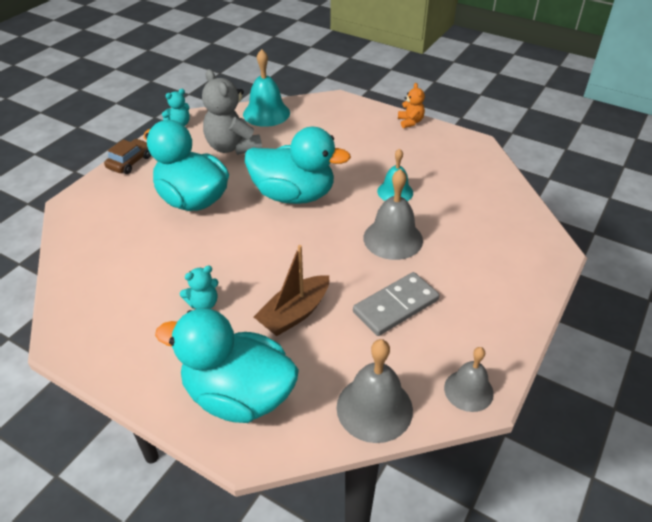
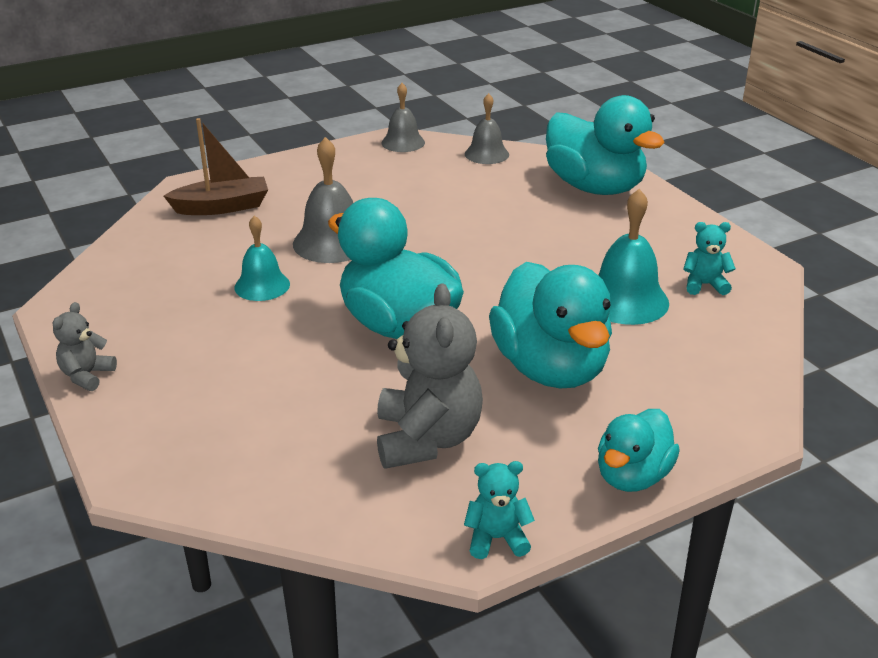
camera: 150 degrees left, 10 degrees down
brown car [104,139,151,174] -> turquoise duck [598,409,680,492]
turquoise teddy bear [180,266,218,309] -> turquoise teddy bear moved to [683,222,736,295]
turquoise bell [243,49,290,127] -> turquoise bell moved to [598,189,669,325]
brown boat [254,245,329,336] -> brown boat moved to [164,118,268,215]
grey bell [337,339,413,443] -> grey bell [465,93,509,164], size x0.66
grey domino [353,272,440,336] -> none
orange teddy bear [398,83,425,128] -> grey teddy bear [53,302,117,391]

